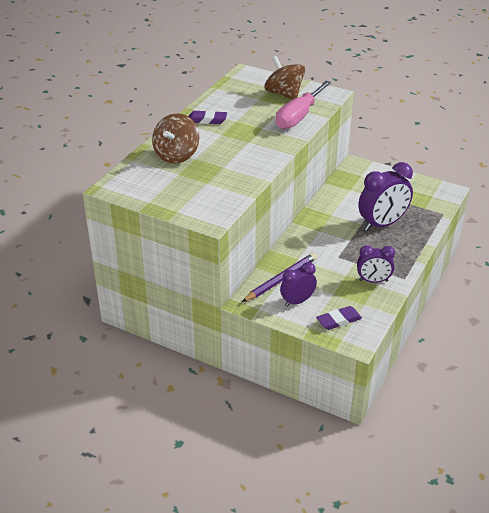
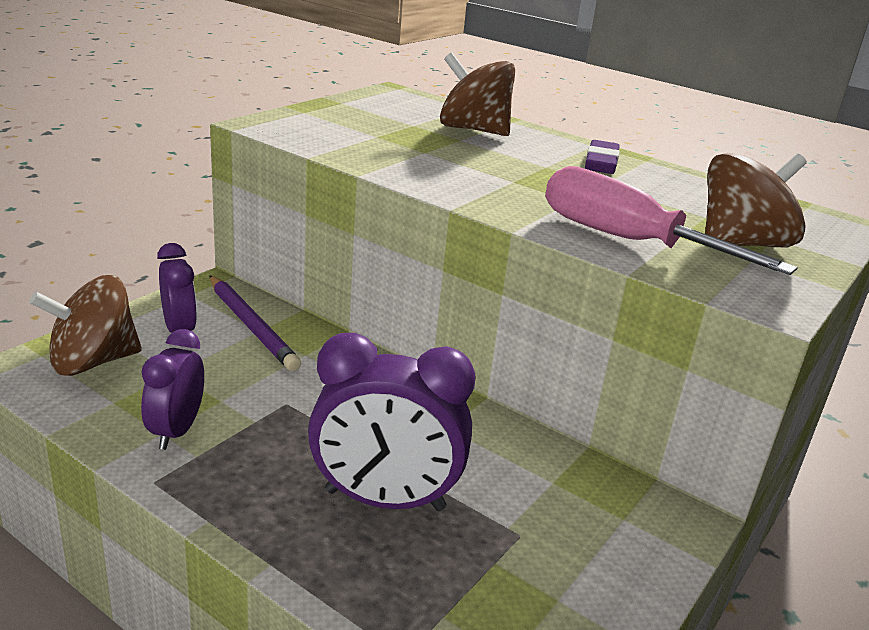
camera: 95 degrees right, 10 degrees down
purple eraser [316,306,362,330] -> brown spinning top [29,275,142,376]
purple clock [358,162,413,231] -> purple clock turned 60 degrees counterclockwise [308,333,476,511]

